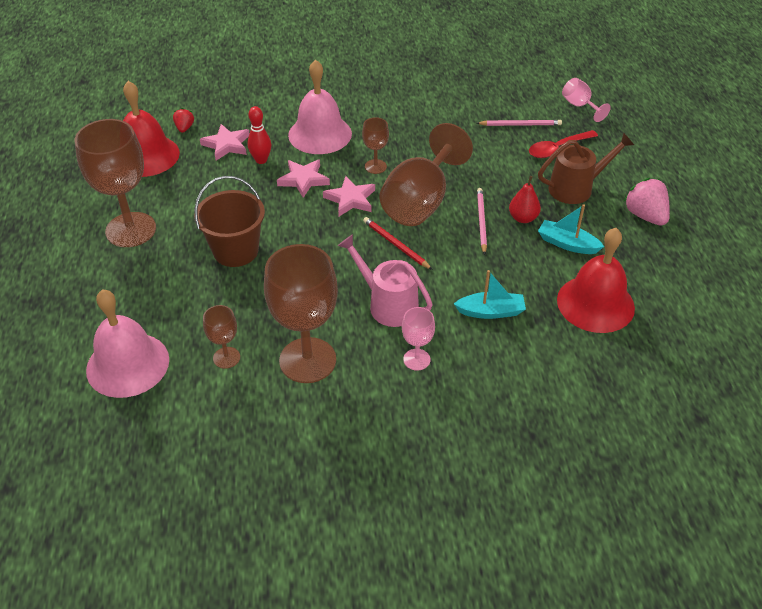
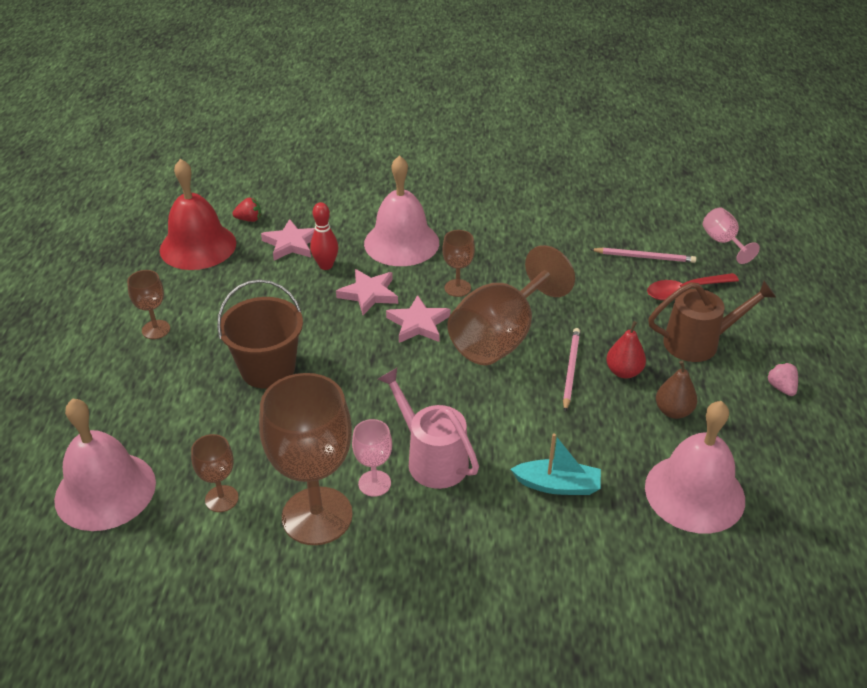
camera: 10 degrees right, 5 degrees down
brown goblet [75,119,156,247] -> brown goblet [127,270,170,339], size x0.48
red strawberry [173,108,194,133] -> red strawberry turned 75 degrees clockwise [232,198,261,222]
red pencil [363,217,433,270] -> none
pink goblet [402,307,435,371] -> pink goblet moved to [352,419,392,497]
turquoise boat [538,204,604,254] -> brown pear [656,361,697,419]
red bell [557,228,635,333] -> pink bell [645,401,745,534]
pink strawberry [623,178,670,226] -> pink strawberry [766,362,798,396], size x0.55

